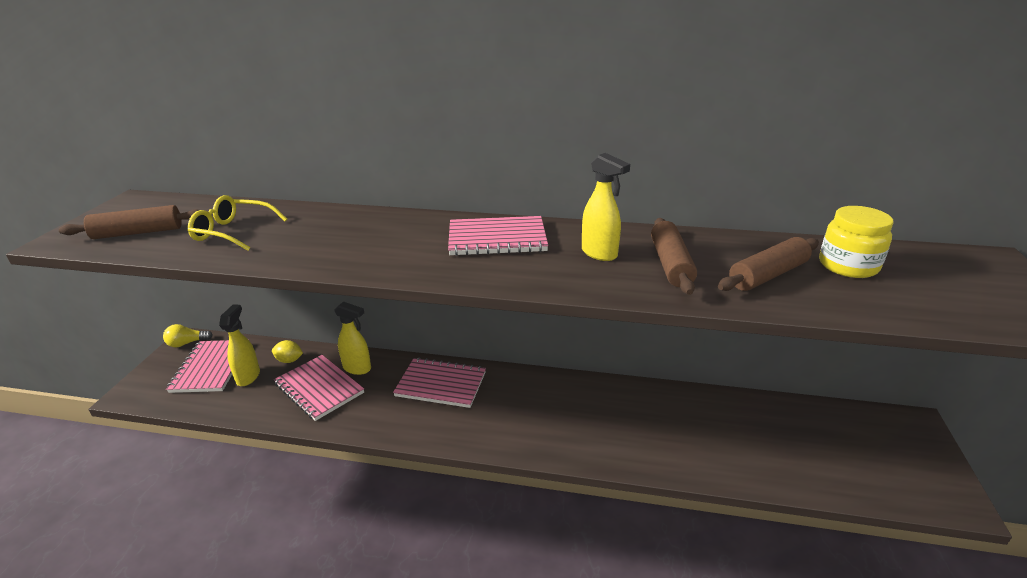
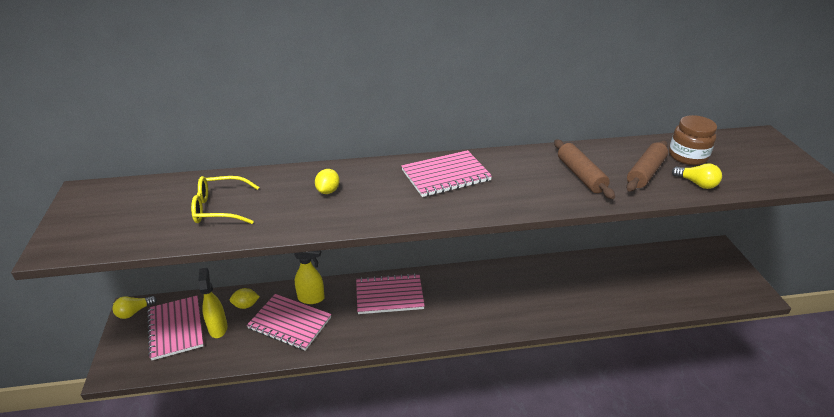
camera: 20 degrees left, 5 degrees up
brown rolling pin [59,205,199,239] -> none
yellow spray bottle [582,153,630,261] -> none
yellow jar [819,206,893,278] -> brown jar [669,115,717,165]
none -> yellow lemon [315,169,340,194]
none -> yellow light bulb [672,163,722,189]

